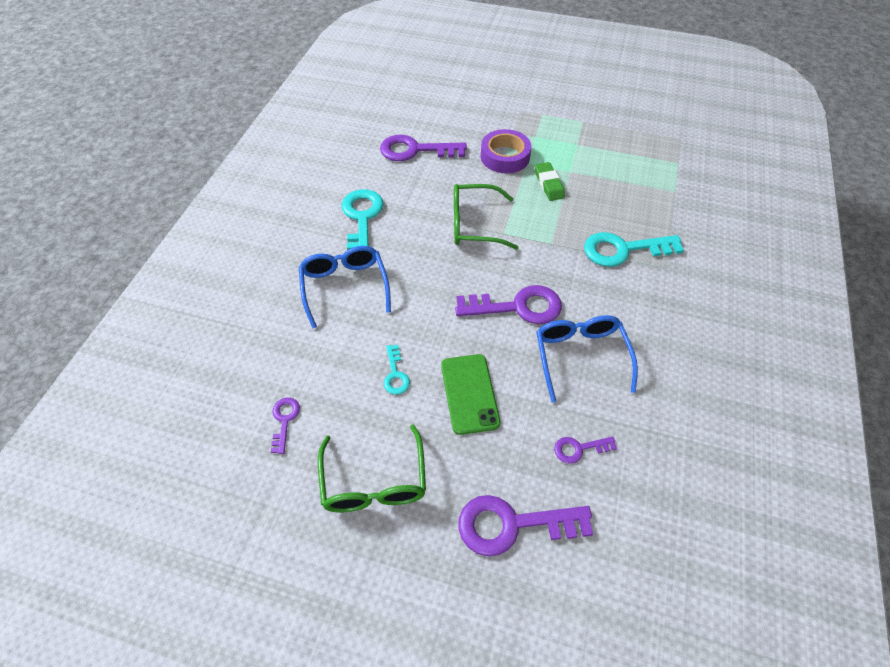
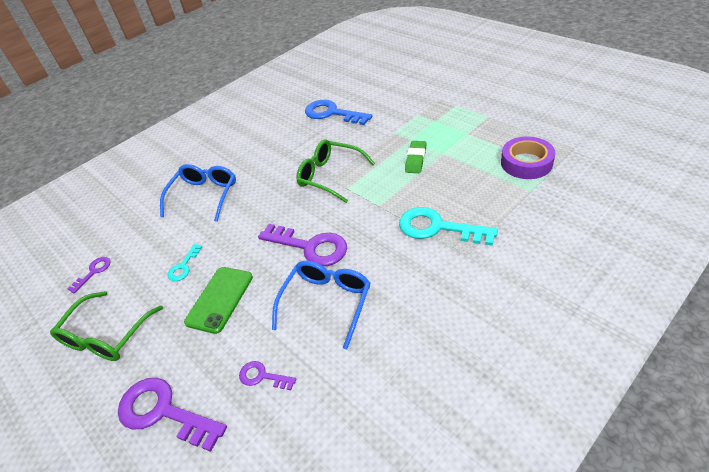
camera: 35 degrees right, 10 degrees down
turquoise key [342,189,384,250] -> none
purple key [380,135,467,161] -> blue key [305,100,372,125]
purple tape [481,129,532,173] -> purple tape moved to [501,136,556,179]

